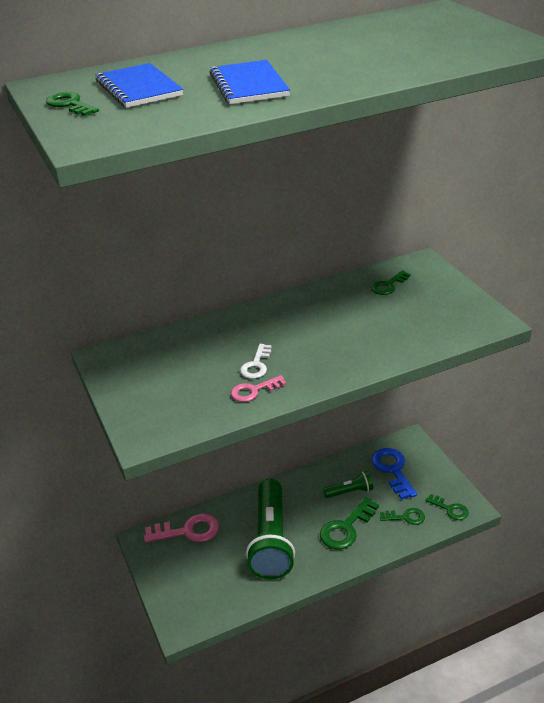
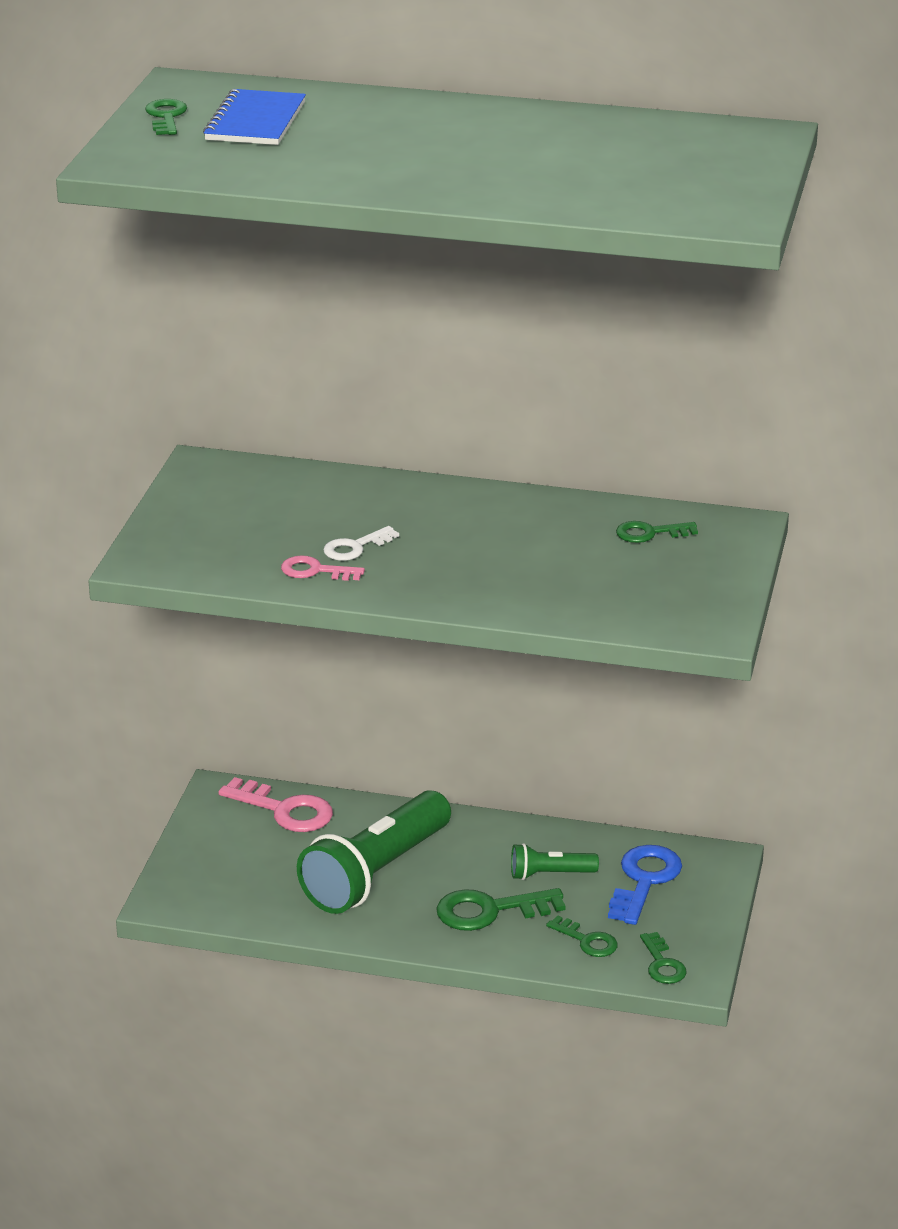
camera: 35 degrees right, 5 degrees down
blue notebook [210,60,290,104] -> none
green flashlight [323,471,374,498] -> green flashlight turned 150 degrees clockwise [511,843,599,880]

